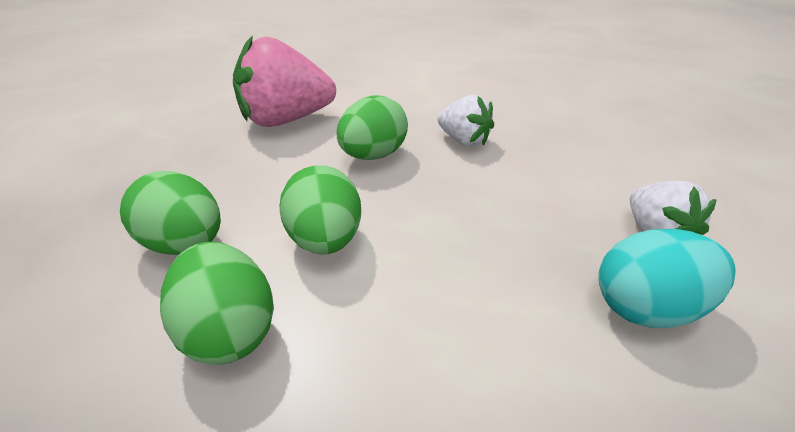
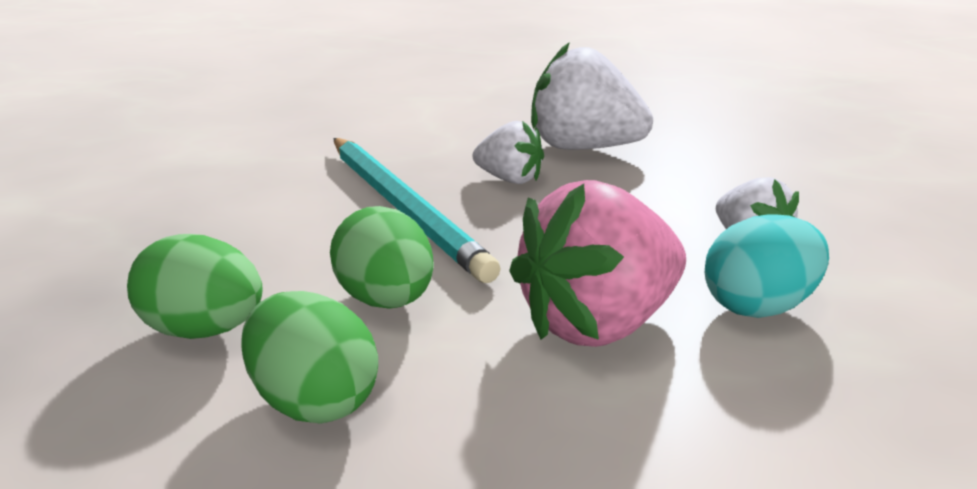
camera: 15 degrees left, 10 degrees down
pink strawberry [233,36,336,127] -> pink strawberry moved to [509,180,686,347]
green egg [337,96,408,160] -> turquoise pencil [334,138,501,283]
none -> white strawberry [531,42,653,150]

